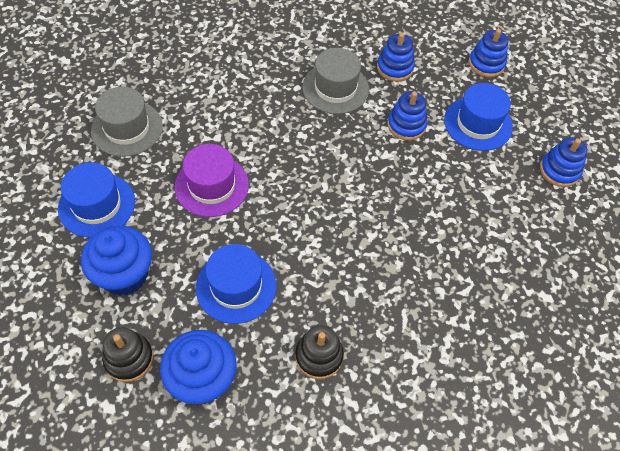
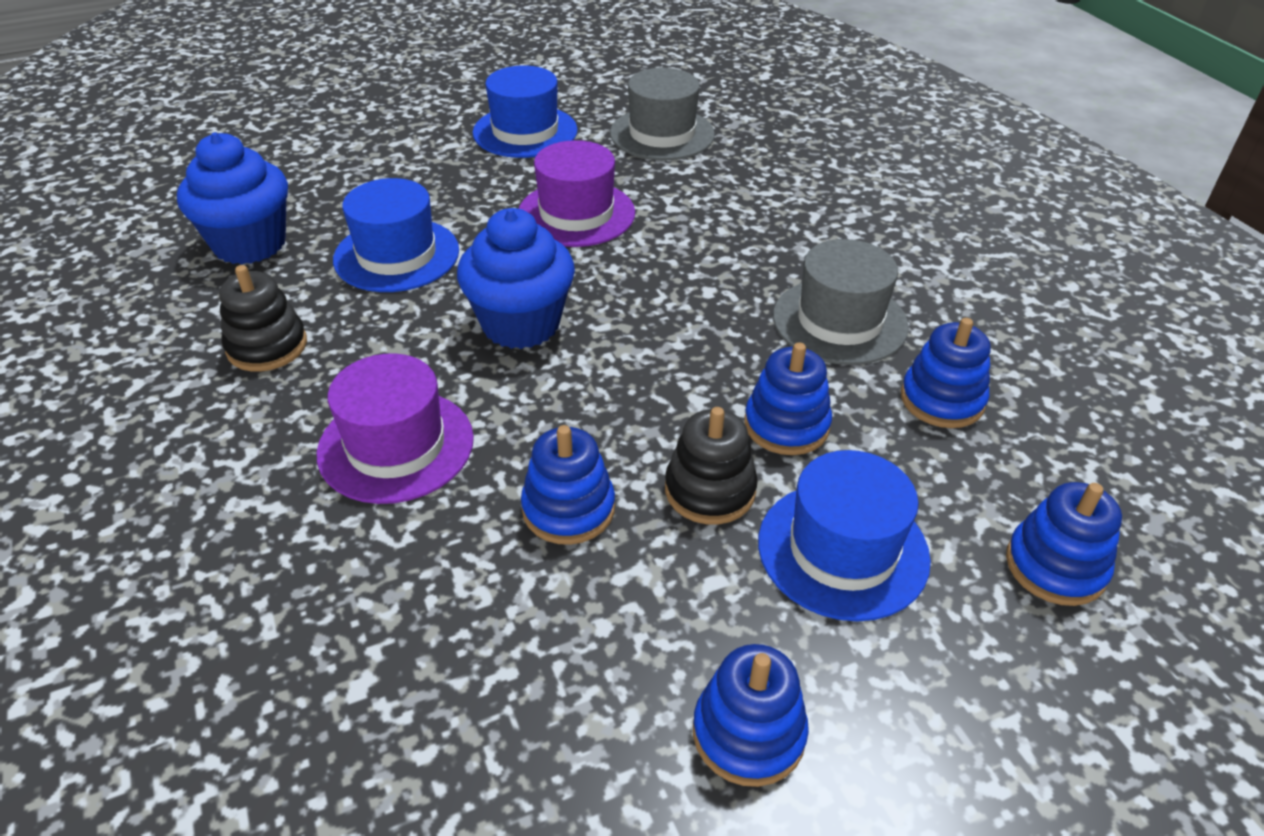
camera: 85 degrees right, 15 degrees down
blue cupcake [81,226,152,296] -> blue cupcake moved to [457,208,575,349]
black stacking toy [102,327,153,382] -> black stacking toy moved to [665,407,758,525]
none -> purple hat [317,353,474,504]
none -> blue stacking toy [521,425,615,545]

